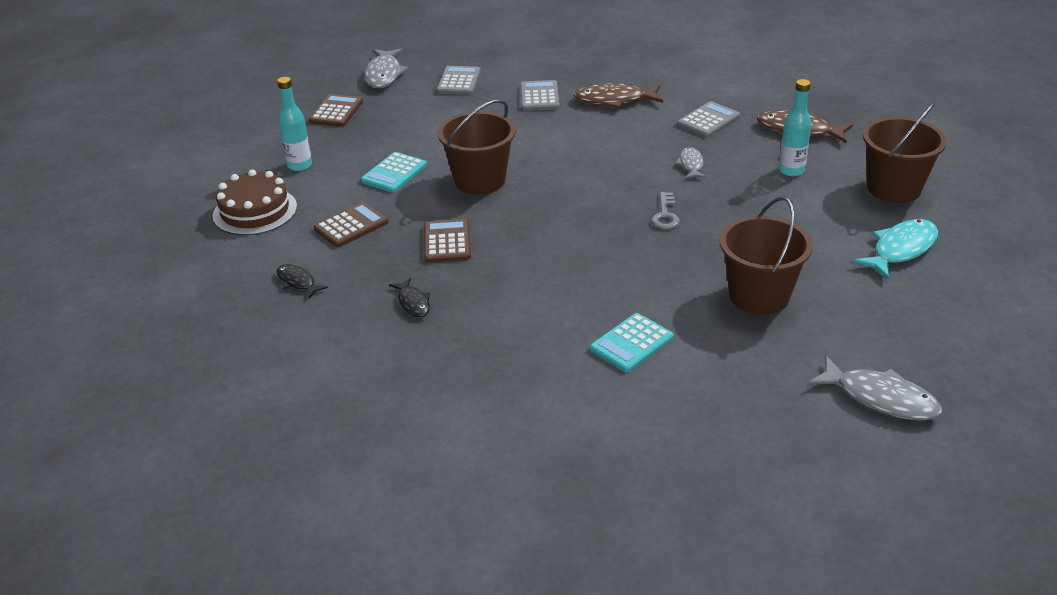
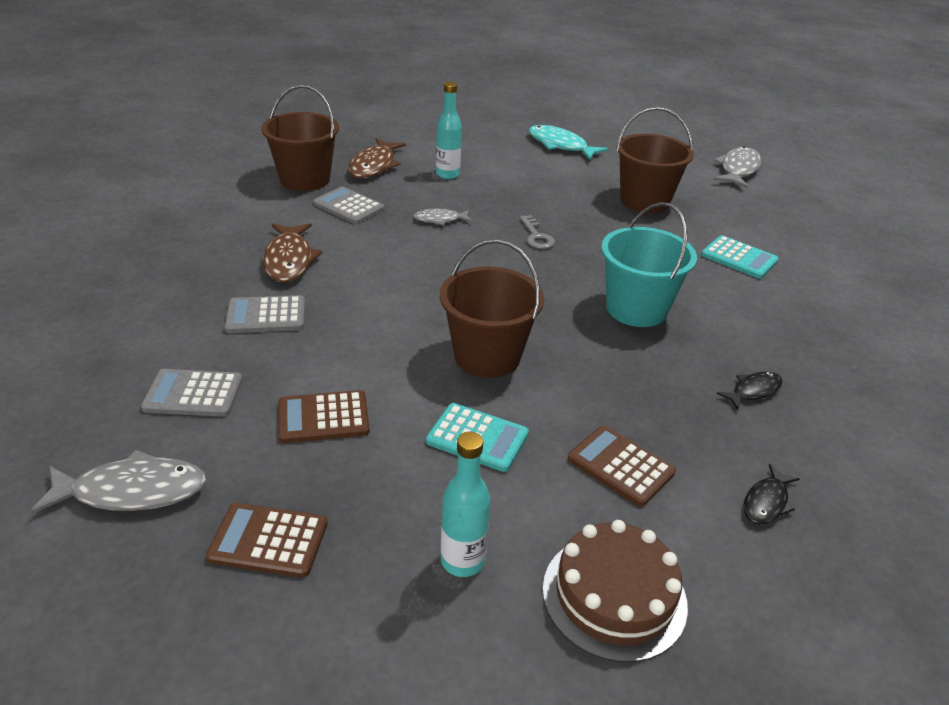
camera: 100 degrees left, 0 degrees up
brown calculator [424,219,471,263] -> brown calculator moved to [278,390,370,443]
grey key [651,192,680,229] -> grey key turned 75 degrees clockwise [520,215,555,249]
brown bucket [863,103,947,203] -> brown bucket moved to [261,85,339,191]
none -> turquoise bucket [601,202,697,327]

